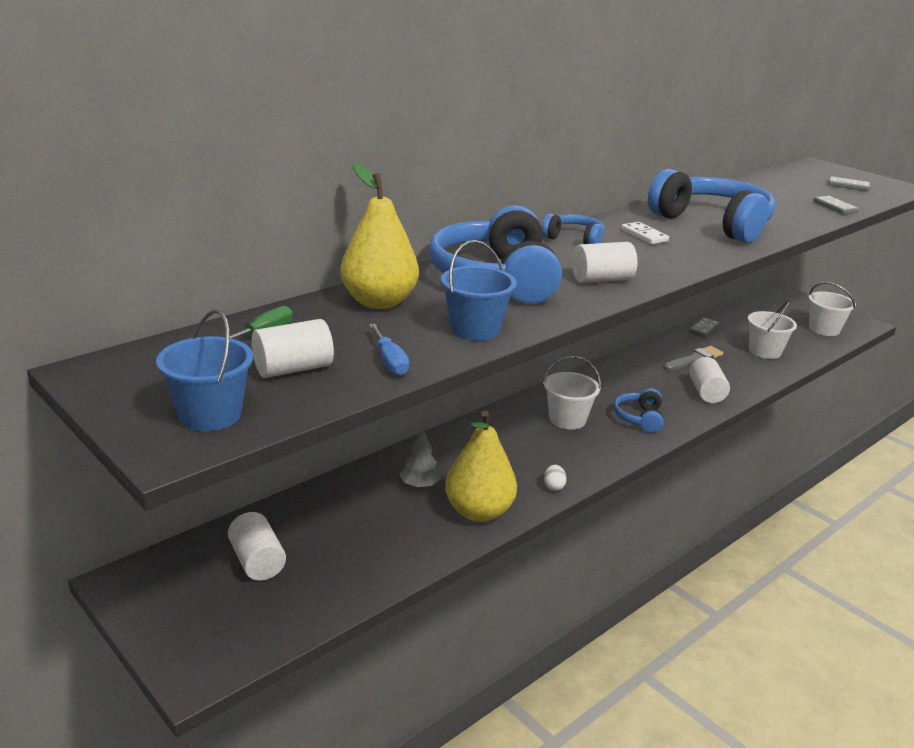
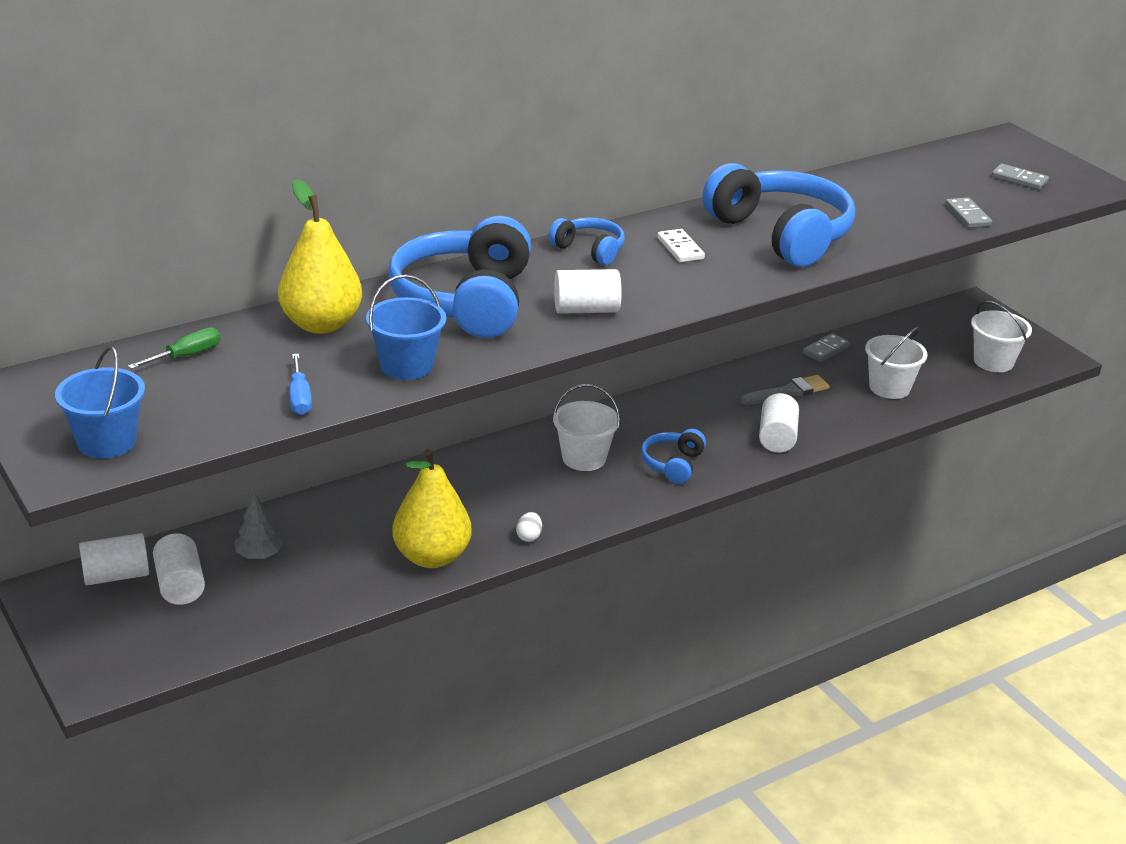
camera: 10 degrees right, 5 degrees up
white cylinder [252,319,334,378] -> white cylinder moved to [79,533,149,585]
grey tree [400,428,440,488] -> grey tree moved to [235,492,283,559]

